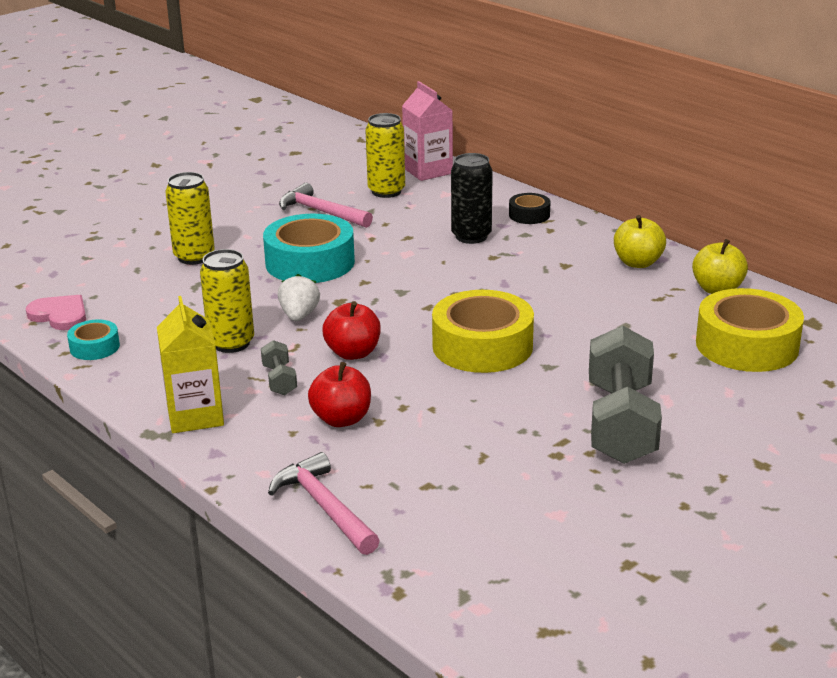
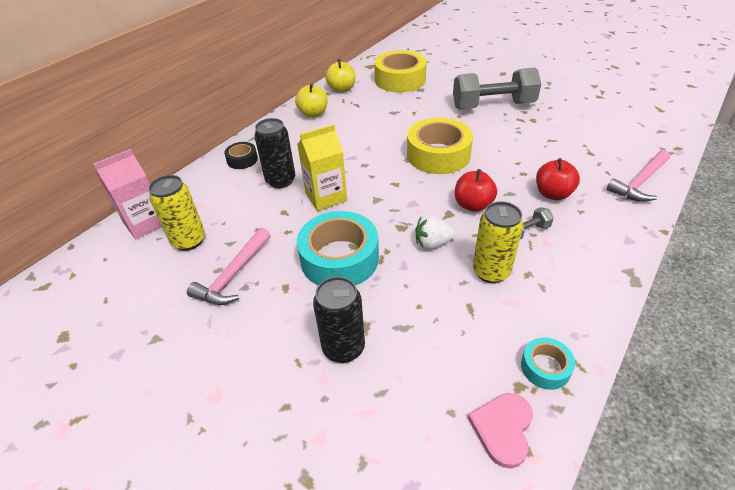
camera: 100 degrees left, 15 degrees up
yellow carton [157,296,224,433] -> yellow carton moved to [297,124,347,211]
yellow can [165,172,215,265] -> black can [313,276,365,363]

